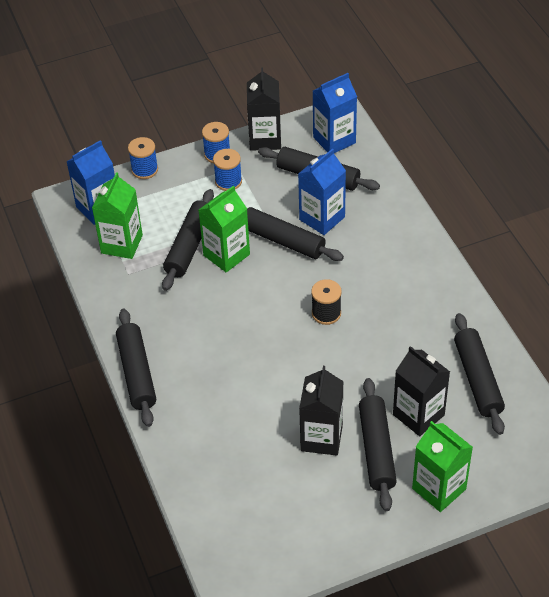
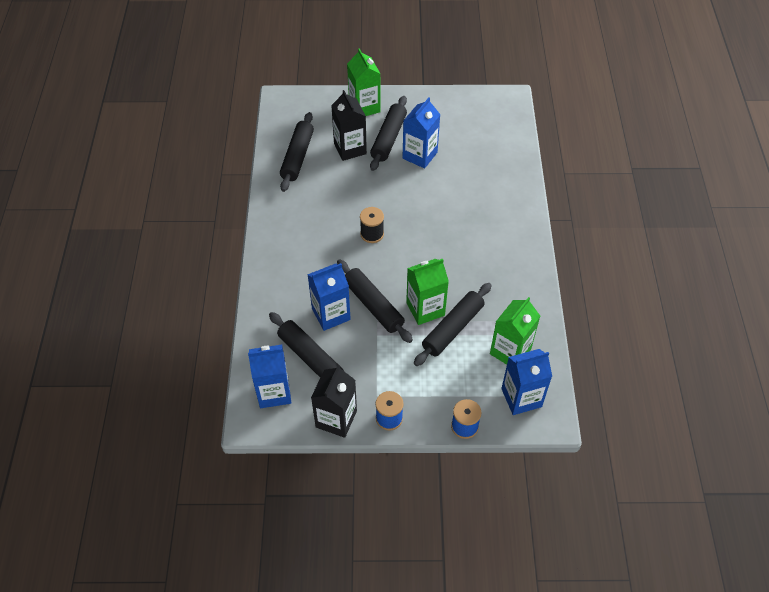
camera: 160 degrees left, 5 degrees up
black rolling pin [116,309,156,427] -> none
blue spool [213,149,242,191] -> none
black carton [299,366,344,456] -> blue carton [403,98,441,168]

